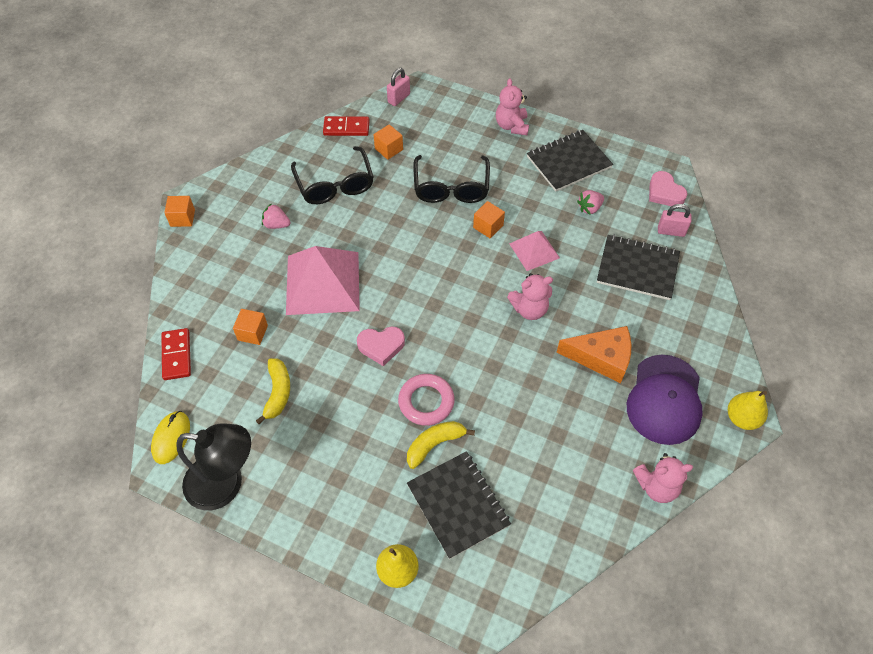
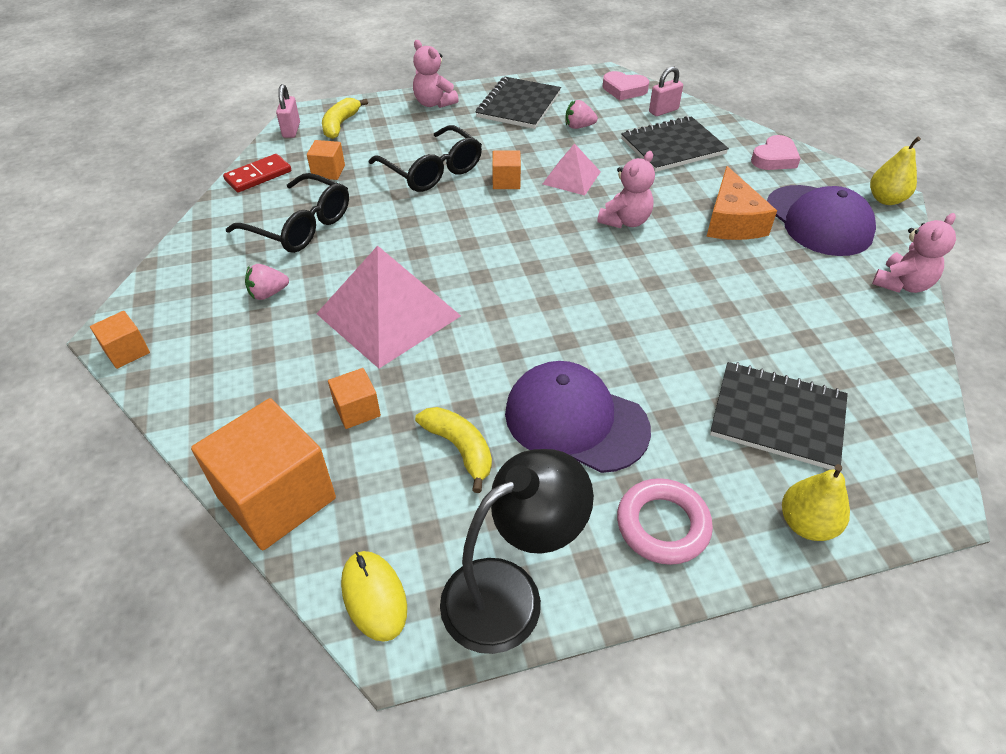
camera: 40 degrees left, 10 degrees down
red domino [161,328,191,380] -> orange cube [191,398,336,550]
pink heart [357,327,405,366] -> pink heart moved to [751,135,801,170]
pink ring [398,374,455,426] -> pink ring moved to [617,478,713,565]
yellow banana [407,421,475,469] -> yellow banana moved to [322,98,368,139]
orange cheese [557,326,631,383] -> orange cheese turned 120 degrees clockwise [706,166,777,240]
pink strawberry [577,190,604,214] -> pink strawberry turned 75 degrees clockwise [565,100,598,129]
none -> purple cap [505,361,651,473]

